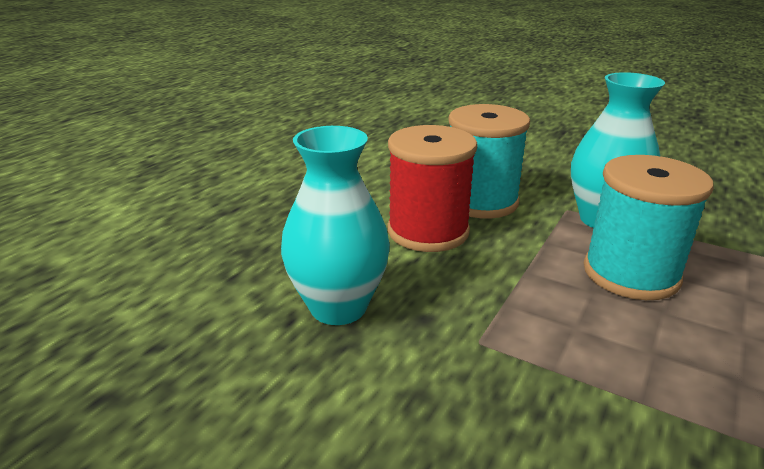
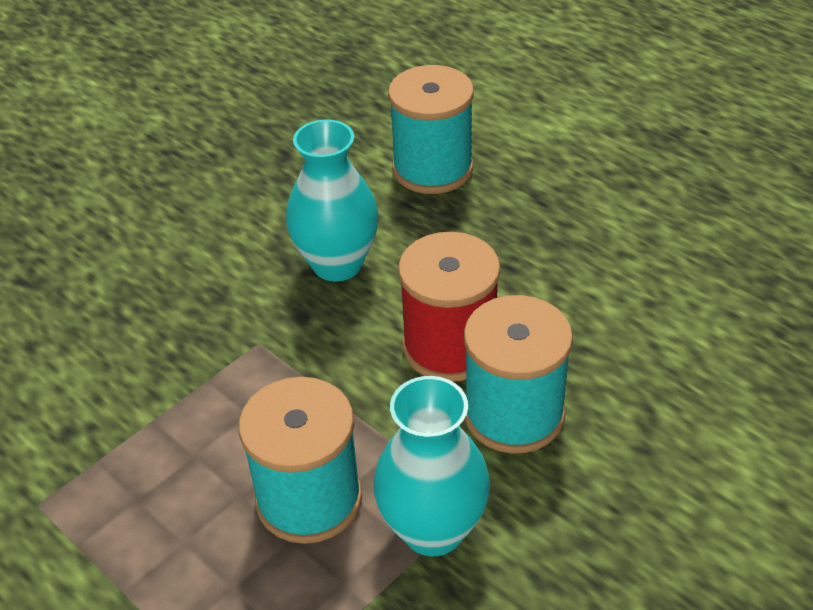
camera: 105 degrees right, 15 degrees up
none -> turquoise spool [388,65,474,194]

